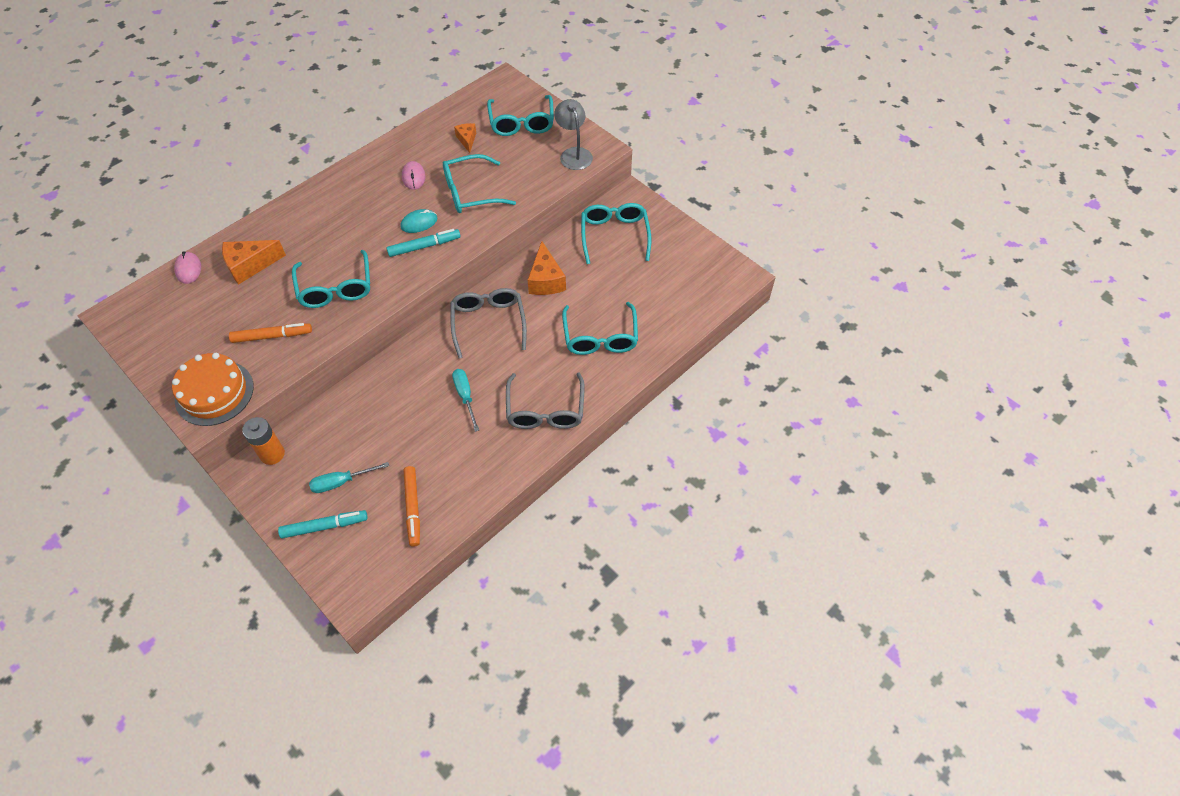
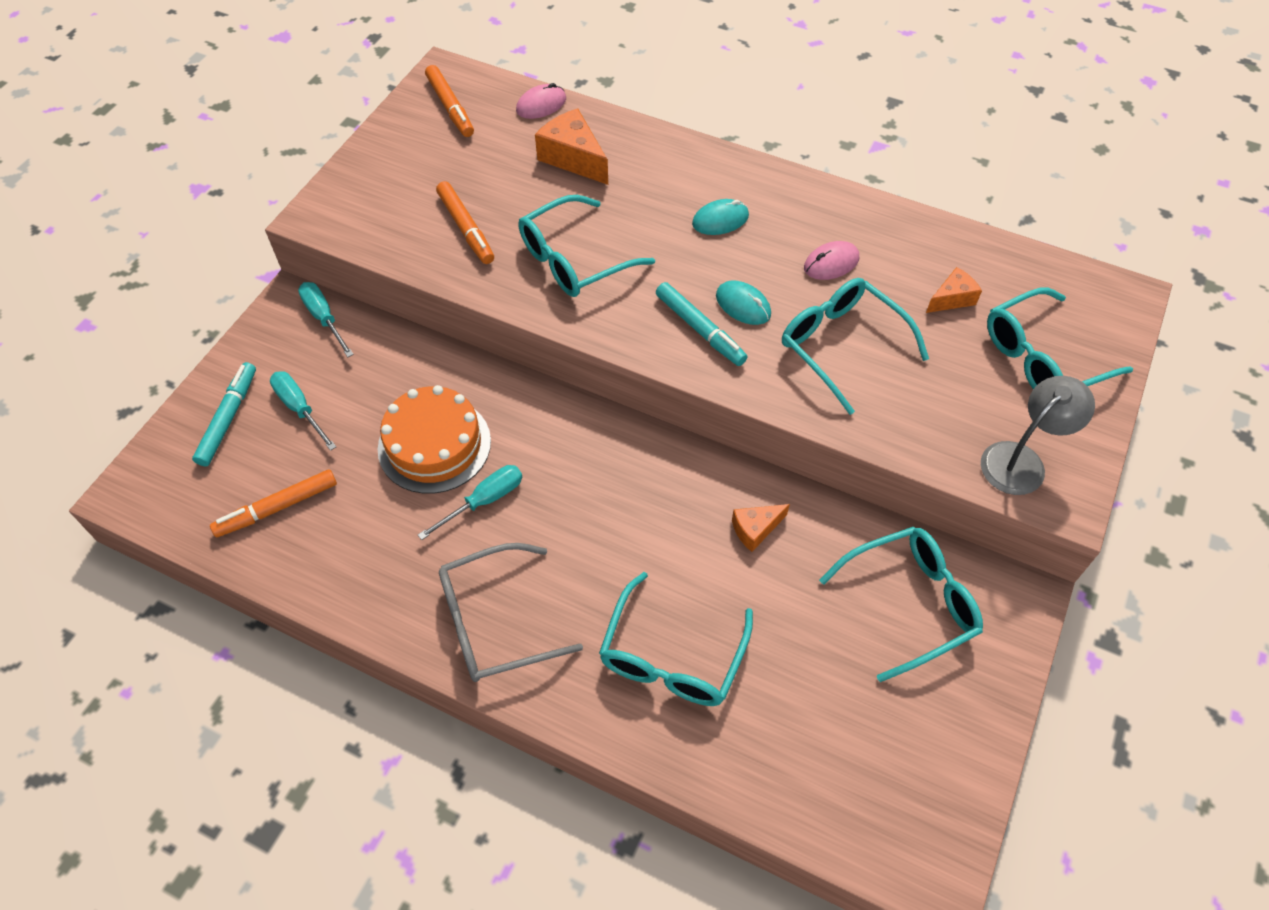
camera: 70 degrees right, 0 degrees up
orange cake [172,353,254,426] -> orange cake moved to [378,385,491,494]
orange battery [242,417,285,465] -> turquoise screwdriver [298,282,354,357]
turquoise marker [278,510,368,539] -> turquoise marker turned 135 degrees counterclockwise [192,362,256,466]
grey glasses [450,288,527,358] -> none
orange cheese [528,241,566,295] -> orange cheese [732,504,790,552], size x0.60
turquoise glasses [562,302,638,355] -> turquoise glasses turned 45 degrees counterclockwise [599,572,753,706]
none -> orange marker [425,65,474,137]
none -> turquoise mouse [692,199,749,235]

